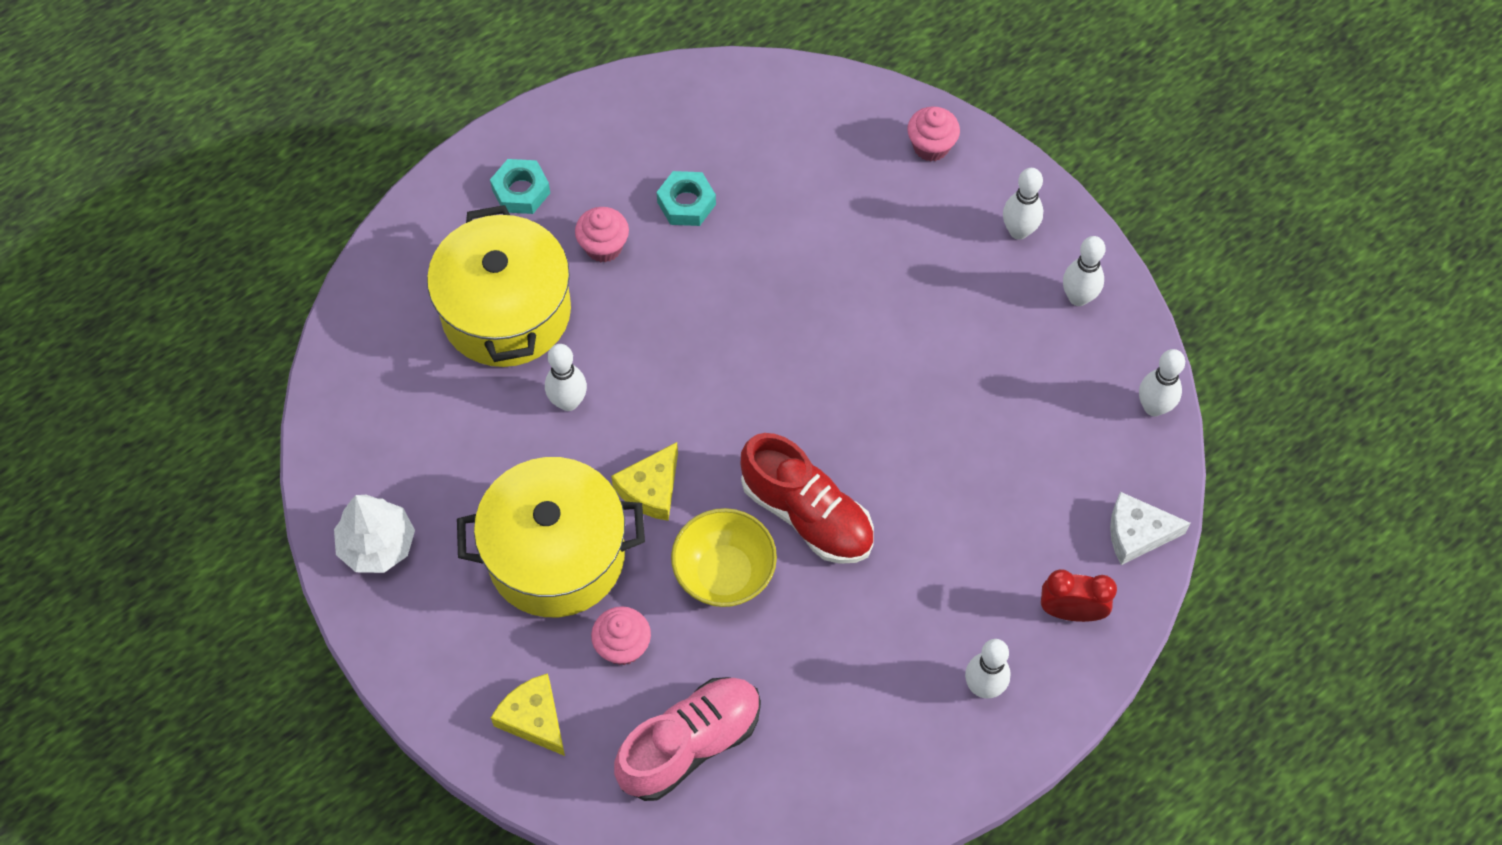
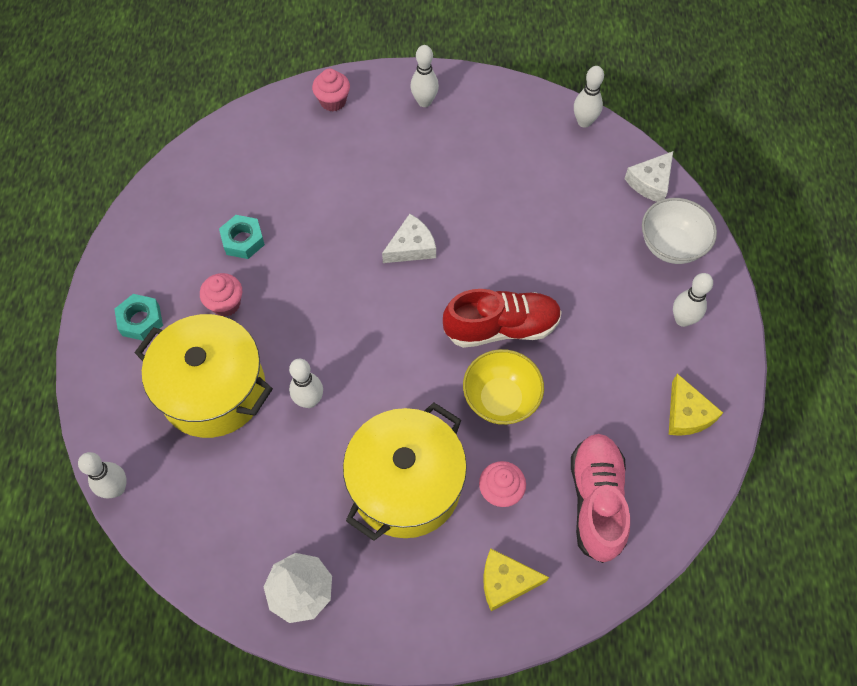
camera: 50 degrees left, 0 degrees up
yellow cheese [611,442,678,521] -> yellow cheese moved to [669,374,723,436]
red clock [1041,569,1117,622] -> white bowl [642,198,717,264]
white bowling pin [1063,236,1106,306] -> white bowling pin moved to [78,452,127,498]
none -> white cheese [382,214,436,263]

